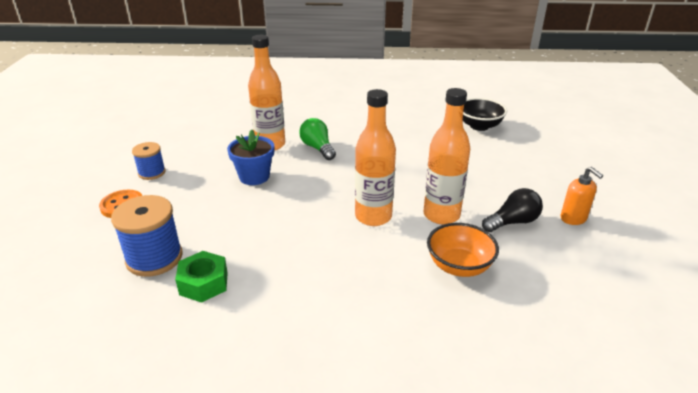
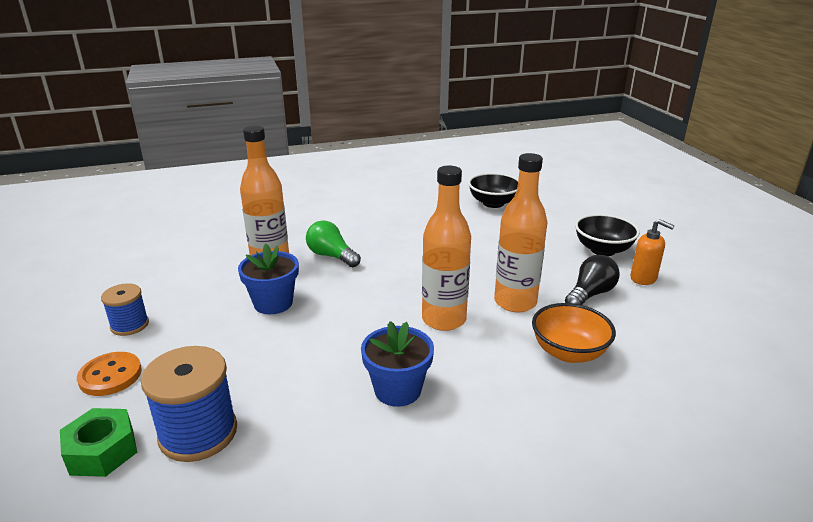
camera: 20 degrees left, 5 degrees down
green nut [175,251,228,303] -> green nut moved to [60,408,137,477]
none -> blue flower pot [361,321,434,407]
none -> black bowl [575,214,640,256]

